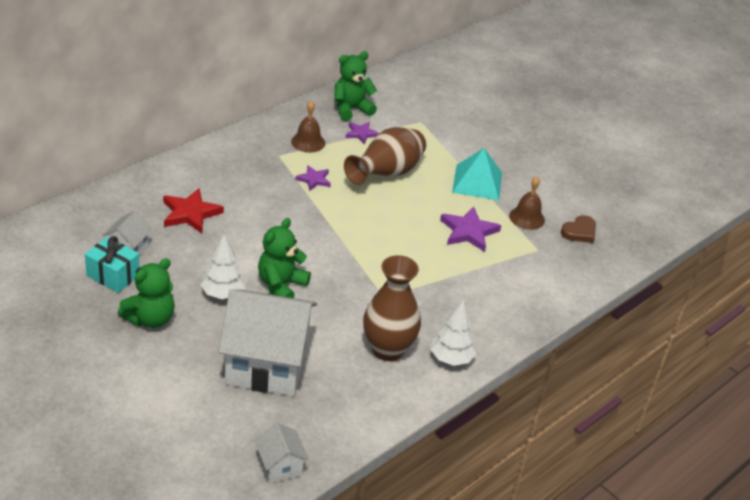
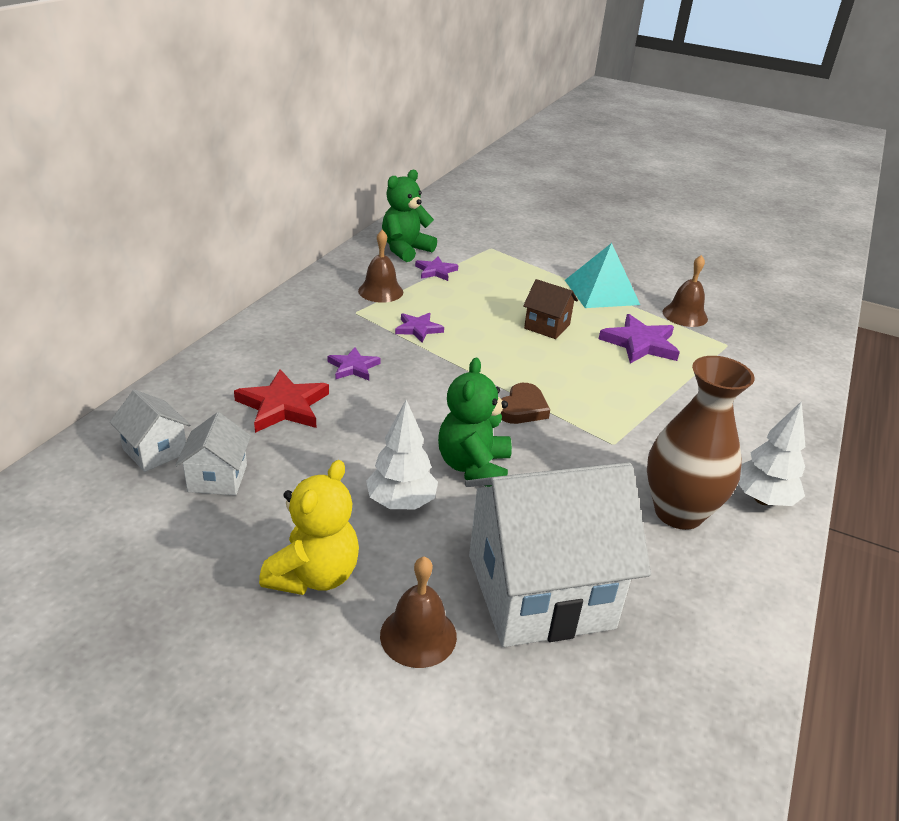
camera: 20 degrees left, 5 degrees down
turquoise gift [85,236,140,293] -> none
green teddy bear [118,258,175,328] -> yellow teddy bear [259,460,359,595]
white house [255,423,309,484] -> white house moved to [110,390,191,472]
brown vase [344,127,426,185] -> none
brown heart [561,215,596,243] -> brown heart moved to [501,383,550,424]
none -> purple star [327,347,381,380]
none -> brown bell [380,556,457,668]
none -> brown house [523,279,578,339]

